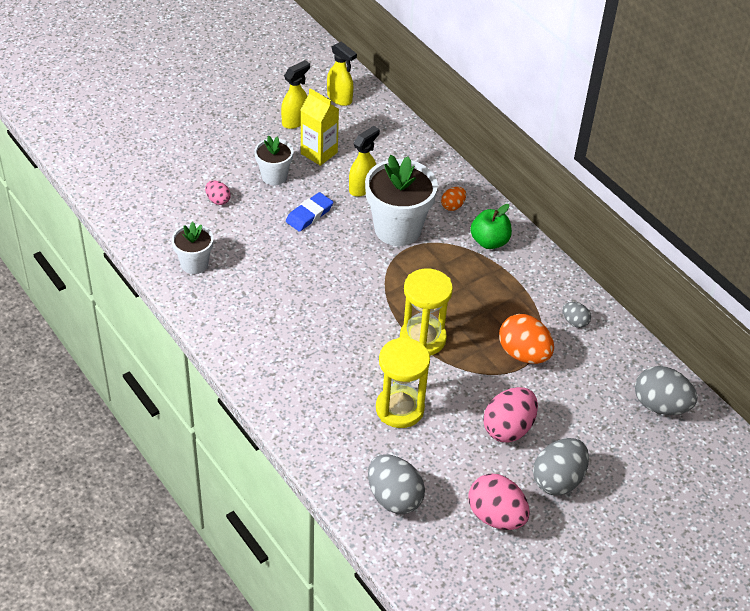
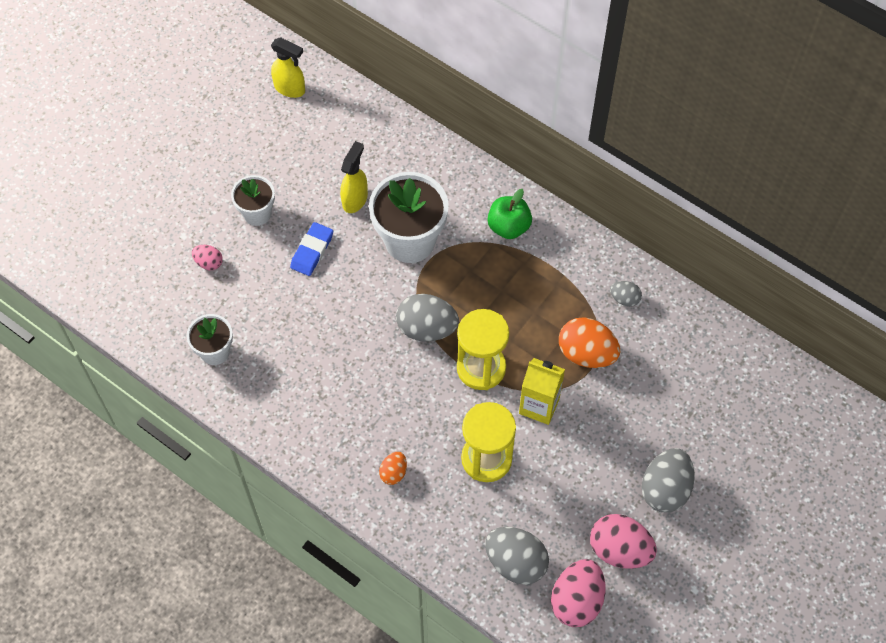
camera: 15 degrees left, 15 degrees up
yellow spray bottle [281,60,310,129] -> none
yellow carton [301,88,339,166] -> yellow carton moved to [519,358,565,425]
orange egg [441,187,466,211] -> orange egg moved to [379,452,407,485]
pink egg [483,387,538,443] -> pink egg moved to [551,559,605,627]
grey egg [635,366,697,415] -> grey egg moved to [396,294,459,342]

